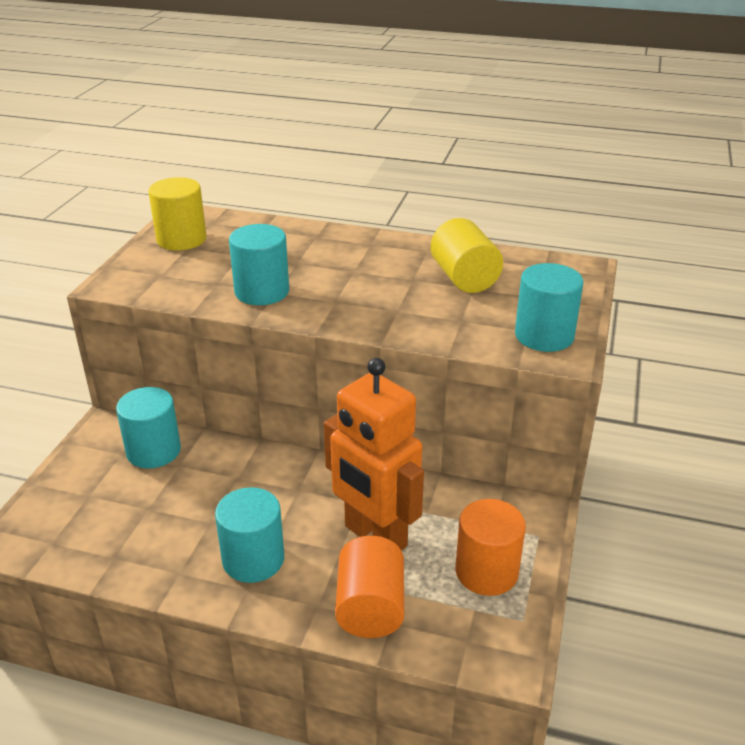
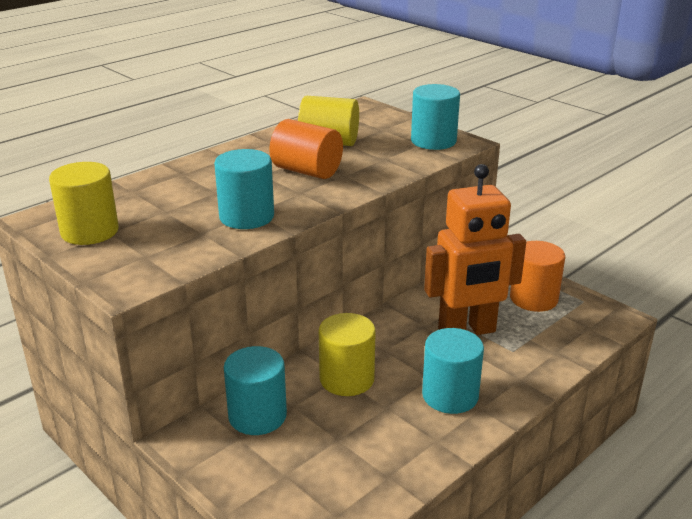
camera: 60 degrees left, 5 degrees down
orange cylinder [335,536,404,638] -> orange cylinder moved to [269,119,343,179]
none -> yellow cylinder [319,313,376,396]

